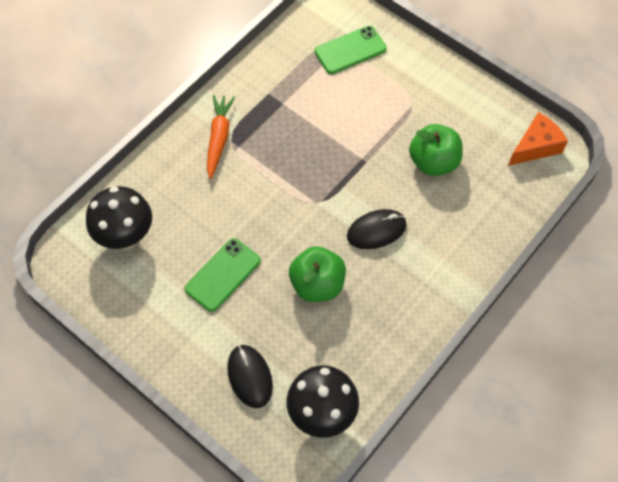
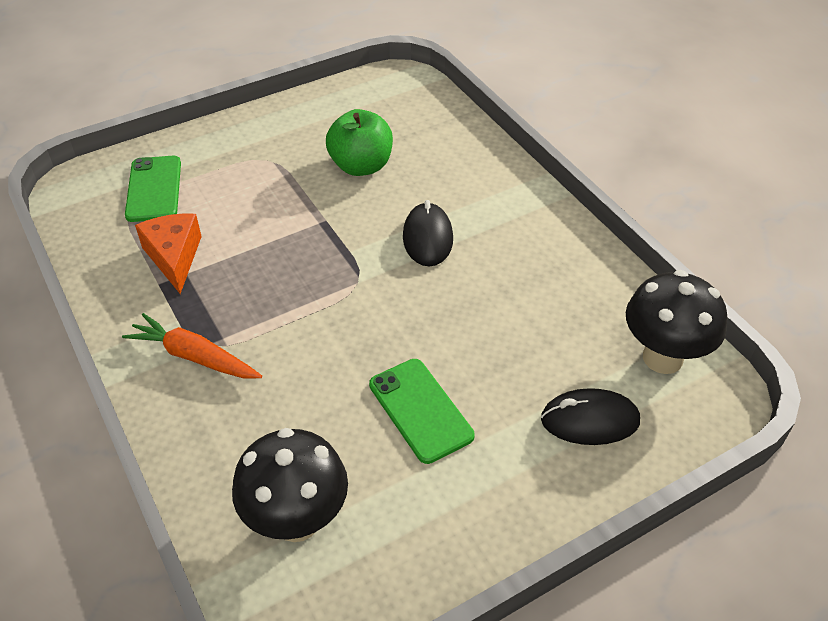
camera: 70 degrees left, 15 degrees down
green apple [289,246,346,302] -> none
orange cheese [508,112,568,166] -> orange cheese moved to [135,214,202,294]

